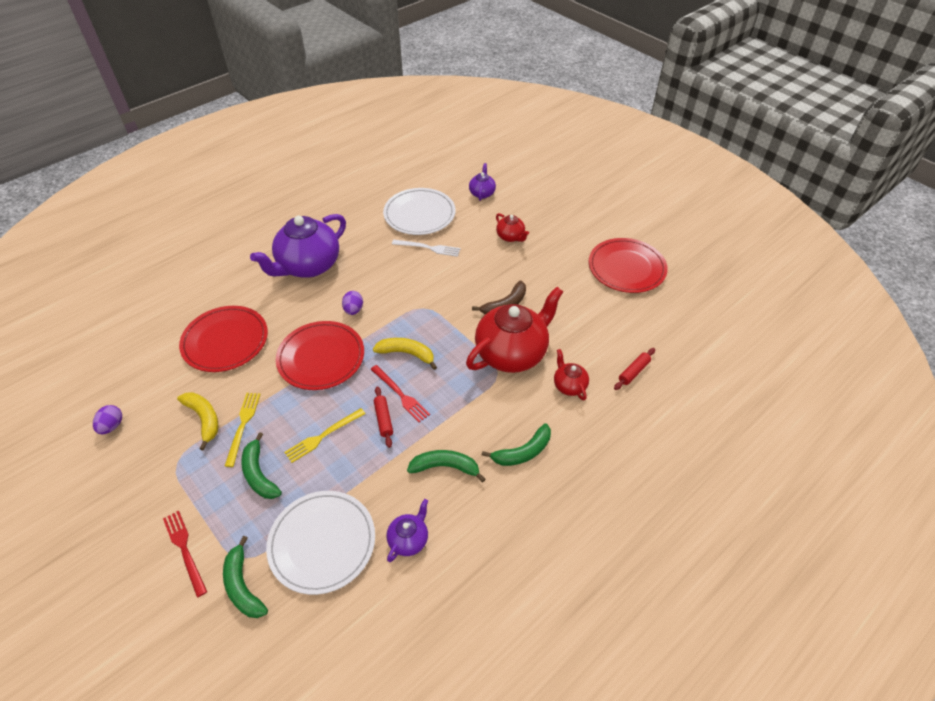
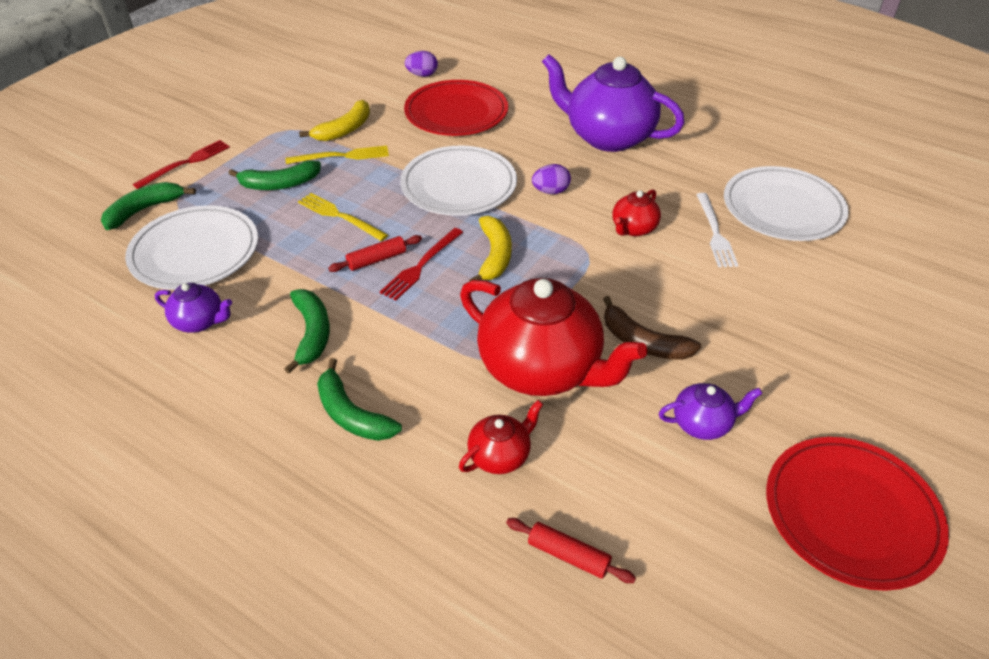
camera: 75 degrees right, 5 degrees down
purple egg [93,405,122,434] -> purple egg moved to [405,51,438,77]
green banana [241,432,282,499] -> green banana turned 150 degrees counterclockwise [228,160,321,190]
red plate [276,321,364,390] -> white plate [400,145,517,216]
purple teapot [469,163,496,201] -> purple teapot moved to [659,383,762,440]
red teapot [496,213,529,242] -> red teapot moved to [613,189,661,236]

